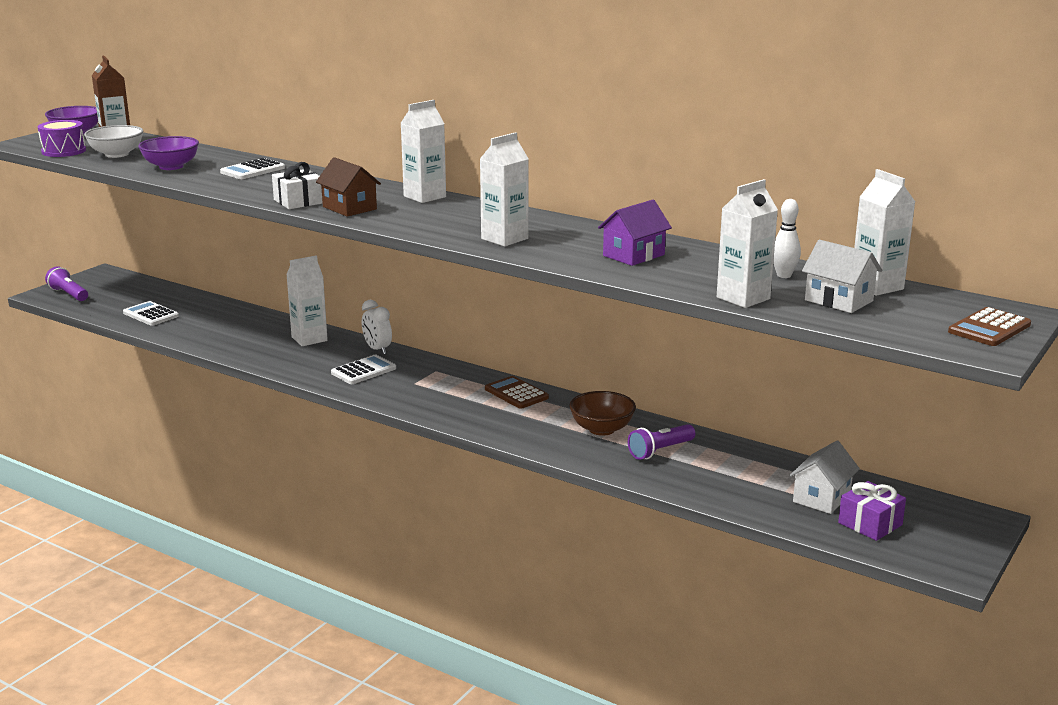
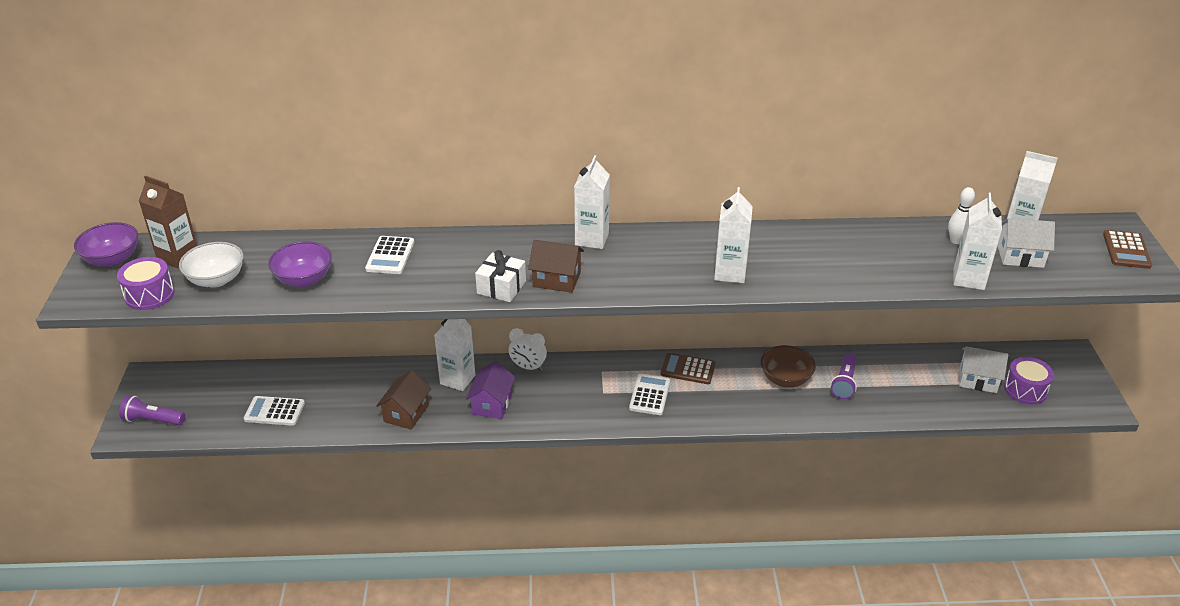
camera: 35 degrees left, 15 degrees up
white calculator [331,355,396,384] -> white calculator moved to [629,374,670,415]
purple house [598,200,672,266] -> purple house moved to [466,361,515,419]
white house [789,441,860,514] -> white house turned 75 degrees counterclockwise [959,346,1008,393]
purple gift [838,481,906,541] -> purple drum [1004,357,1054,405]
none -> brown house [376,370,431,430]

